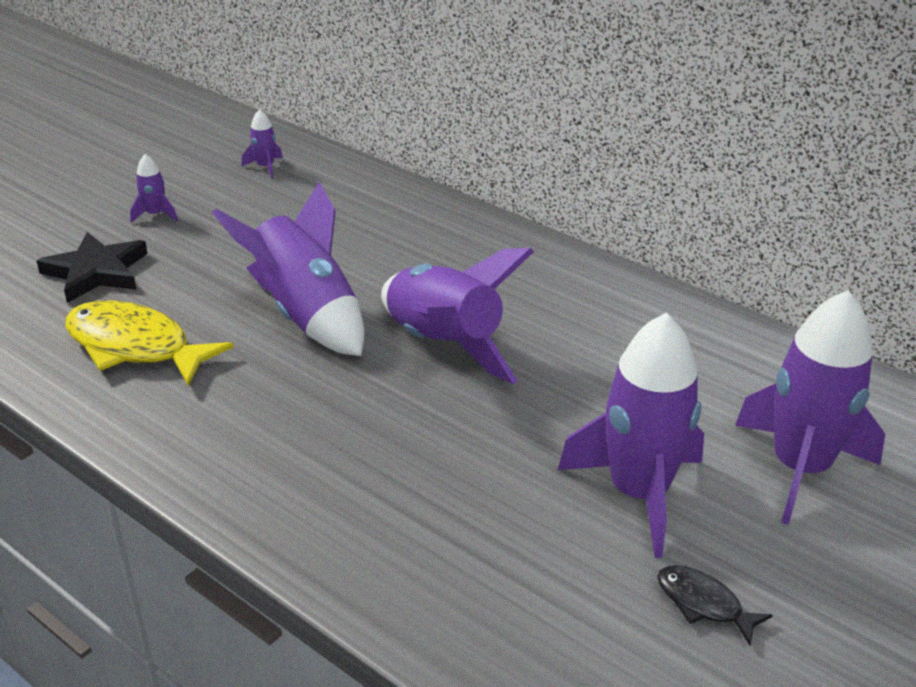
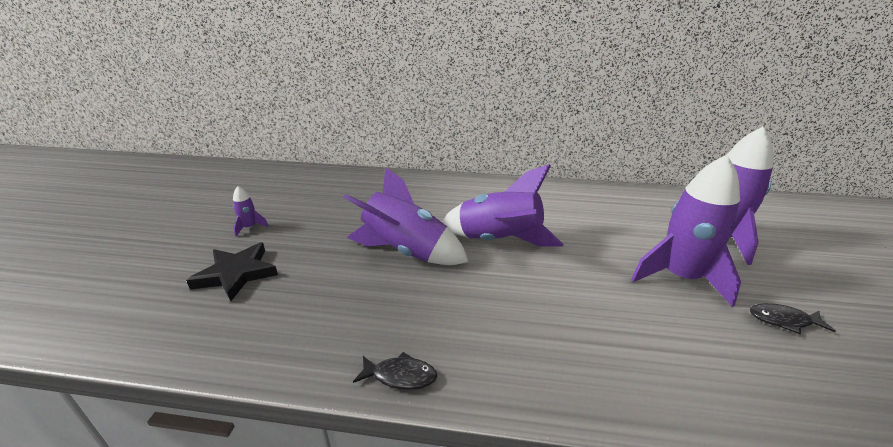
camera: 30 degrees left, 5 degrees down
yellow fish [65,301,234,386] -> none
purple rocket [242,109,283,178] -> none
none -> black fish [353,352,437,390]

